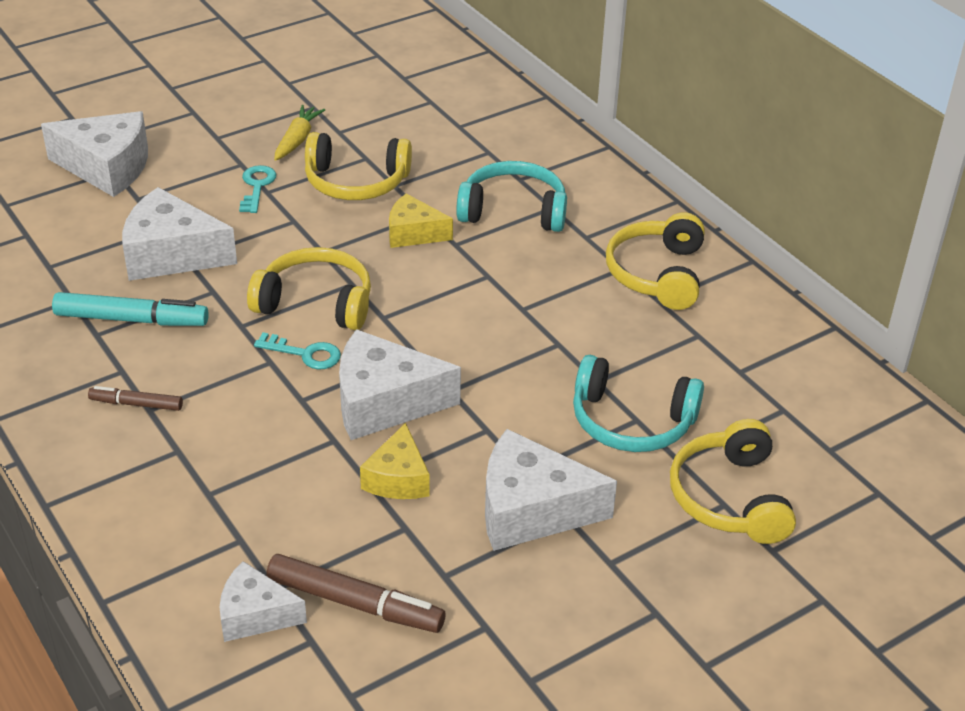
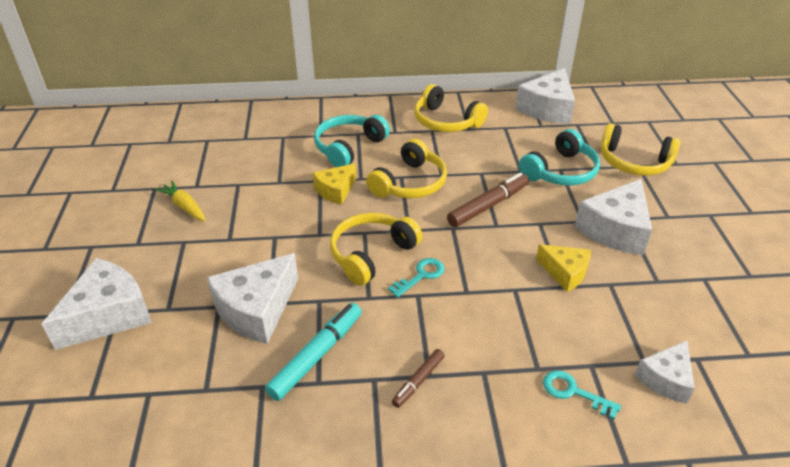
camera: 60 degrees left, 0 degrees up
turquoise key [239,165,276,213] -> turquoise key moved to [543,370,621,419]
brown marker [266,554,446,633] -> brown marker moved to [447,172,529,227]
yellow headphones [305,132,412,200] -> yellow headphones moved to [366,139,447,198]
white cheese [339,329,461,440] -> white cheese moved to [515,68,575,124]

